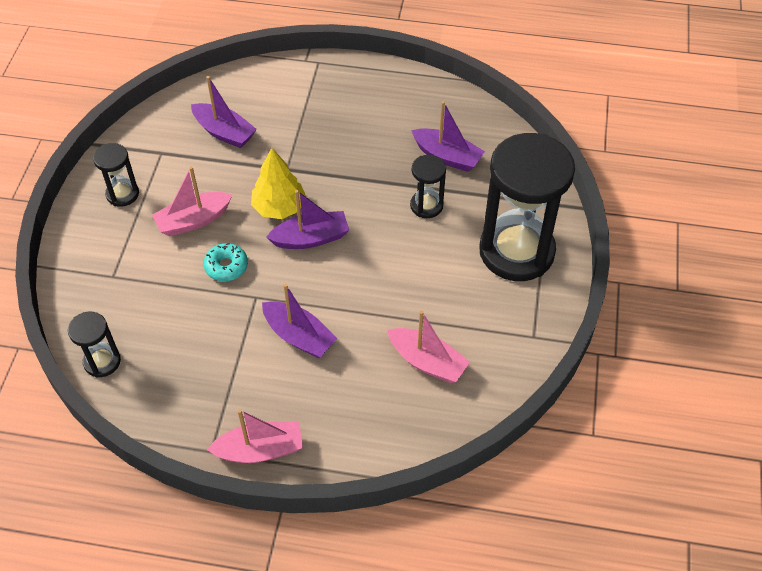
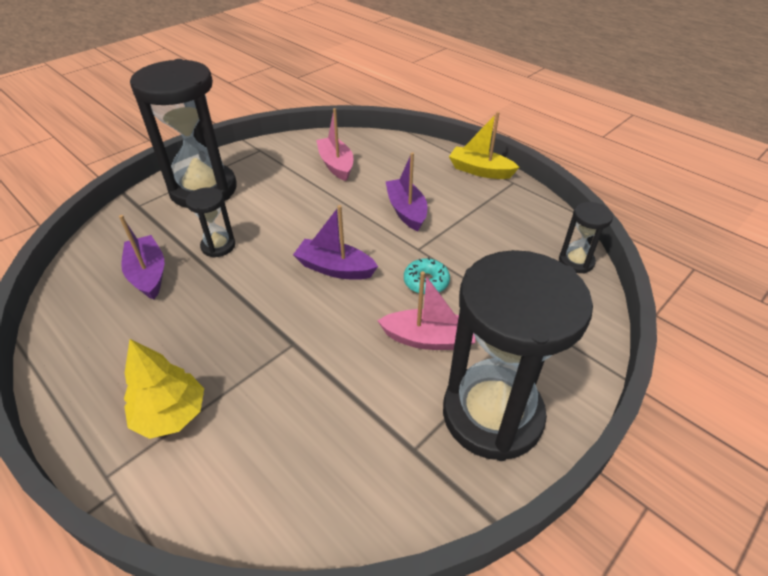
camera: 145 degrees left, 10 degrees down
black hourglass [93,143,139,207] -> black hourglass [443,250,593,461], size x2.21
purple boat [191,76,257,148] -> none
pink boat [207,409,303,463] -> yellow boat [449,111,519,179]
yellow tree [251,148,306,219] -> yellow tree moved to [124,339,204,439]

